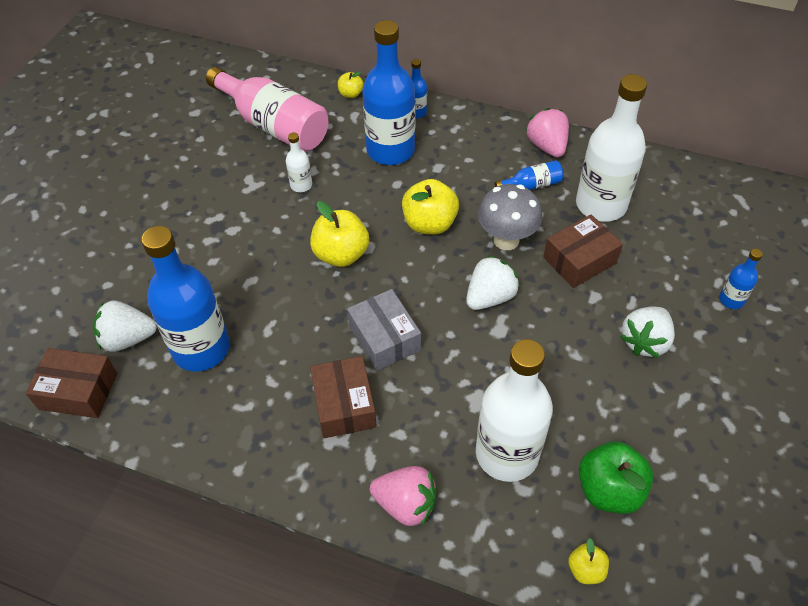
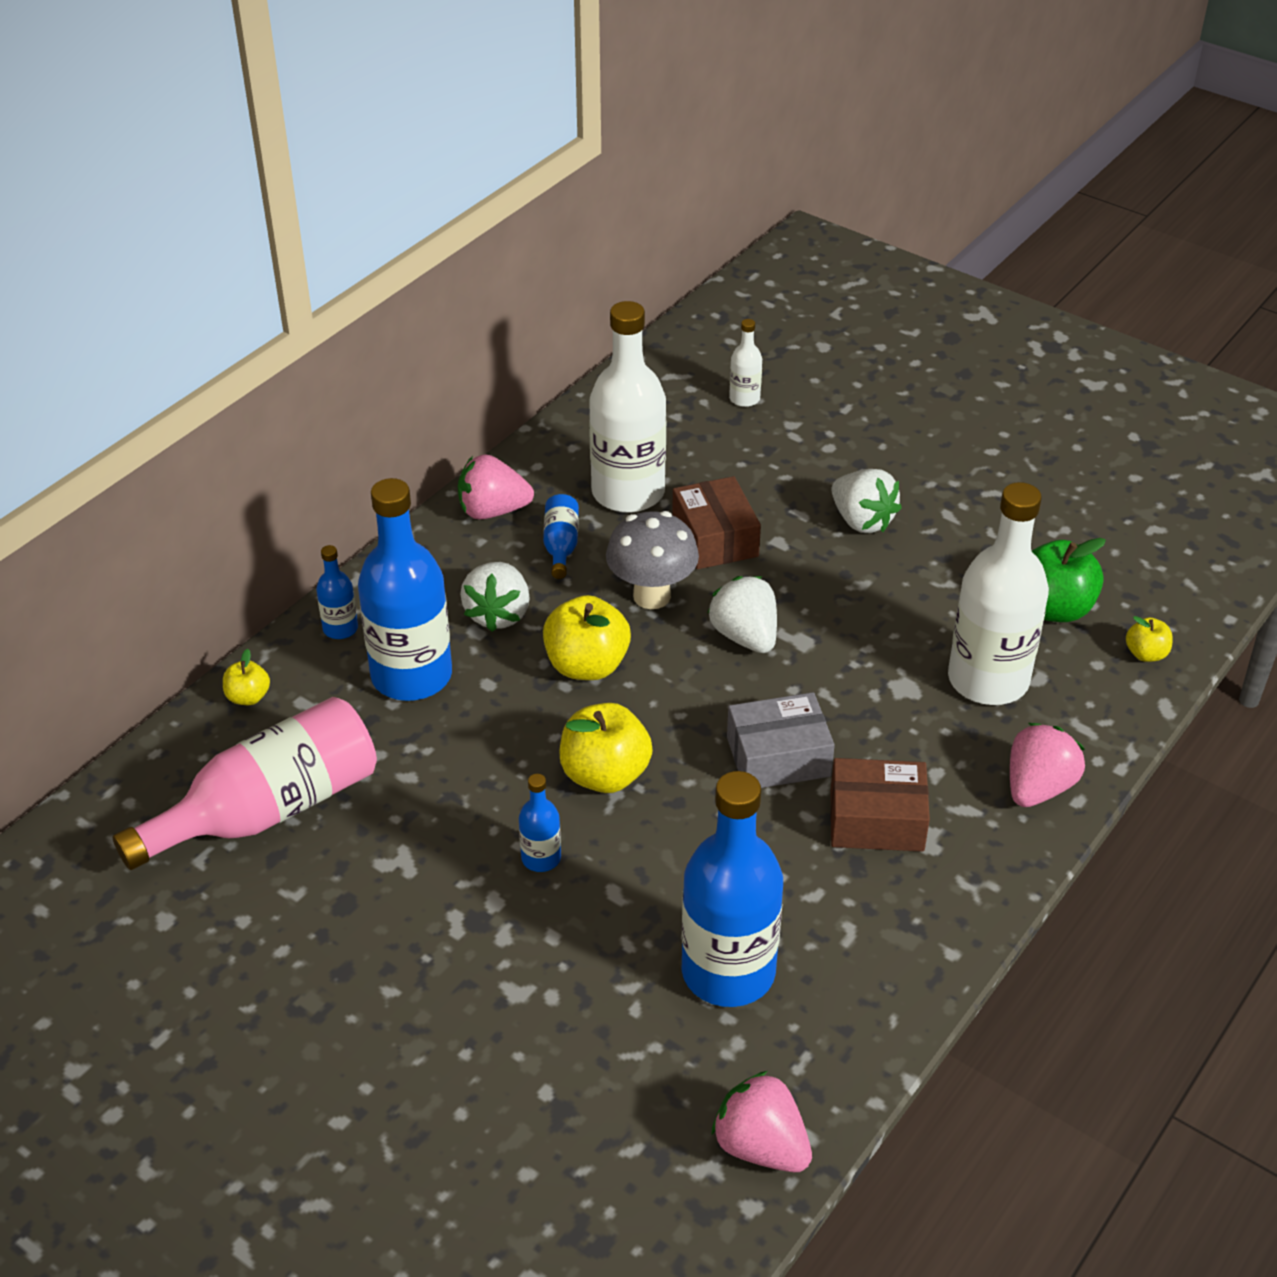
camera: 75 degrees left, 10 degrees down
brown box [25,348,117,418] -> pink strawberry [712,1071,812,1172]
white strawberry [93,300,157,352] -> white strawberry moved to [460,562,530,632]
white bottle [286,132,312,192] -> white bottle moved to [729,319,762,407]
blue bottle [719,249,763,309] -> blue bottle moved to [519,774,561,872]

